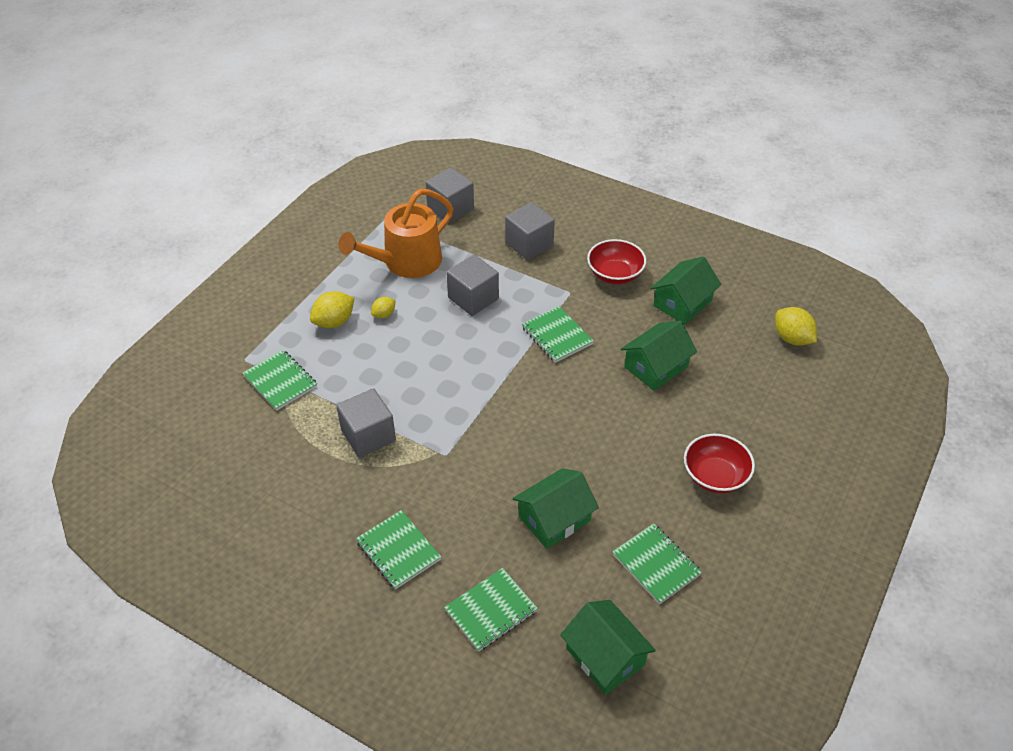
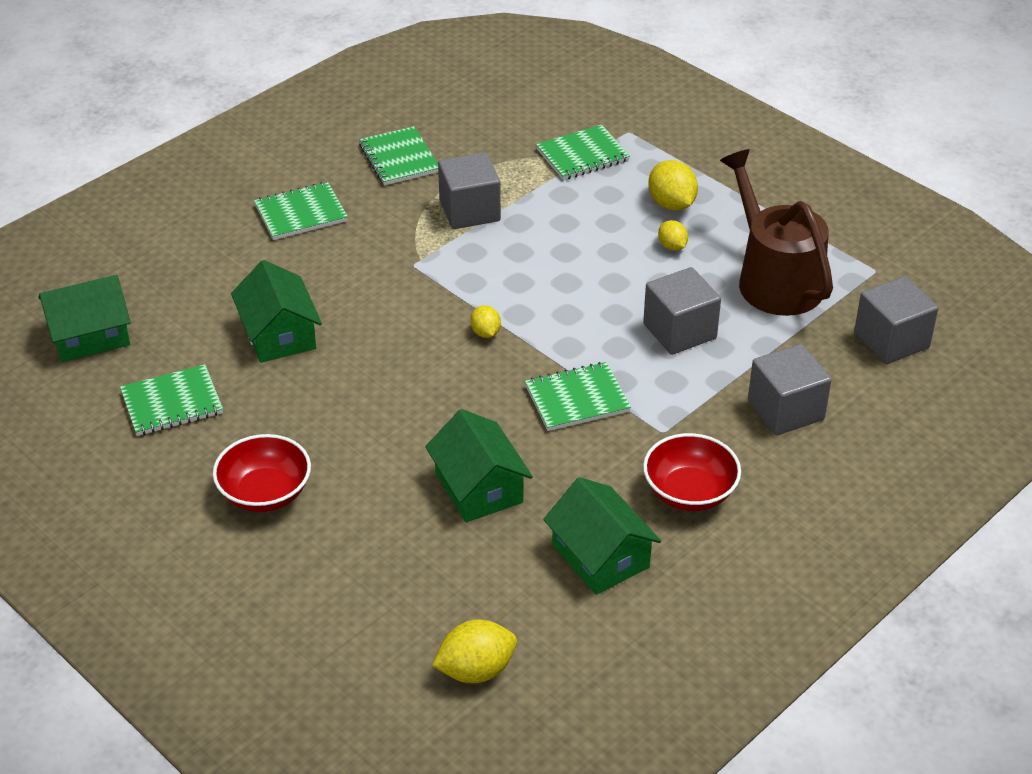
camera: 105 degrees right, 5 degrees down
orange watering can [339,189,454,278] -> brown watering can [720,149,833,316]
green notebook [444,568,538,652] -> green notebook moved to [359,126,438,185]
none -> yellow lemon [470,305,501,338]

